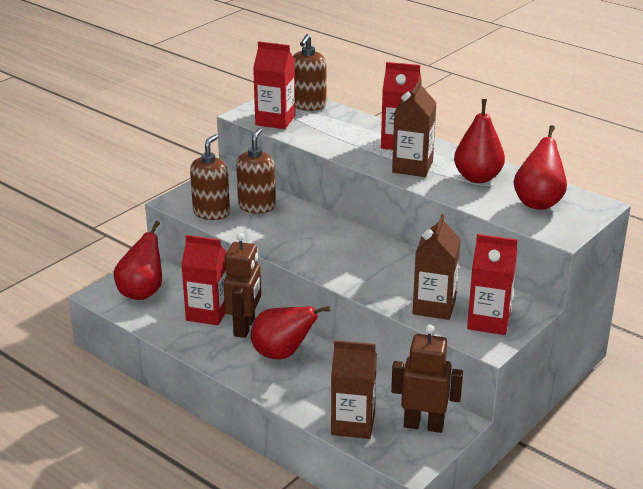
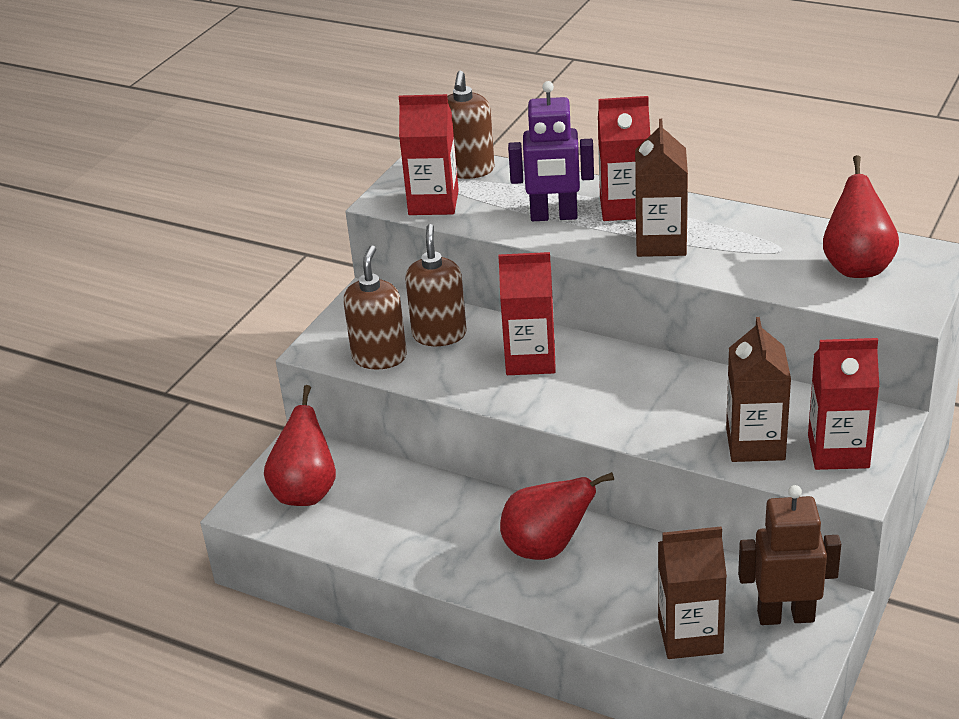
camera: 10 degrees left, 5 degrees up
red carton [181,235,227,325] -> red carton moved to [498,252,556,375]
brown robot [223,233,261,338] -> none
red pear [454,99,505,183] -> none
none -> purple robot [508,81,594,221]

